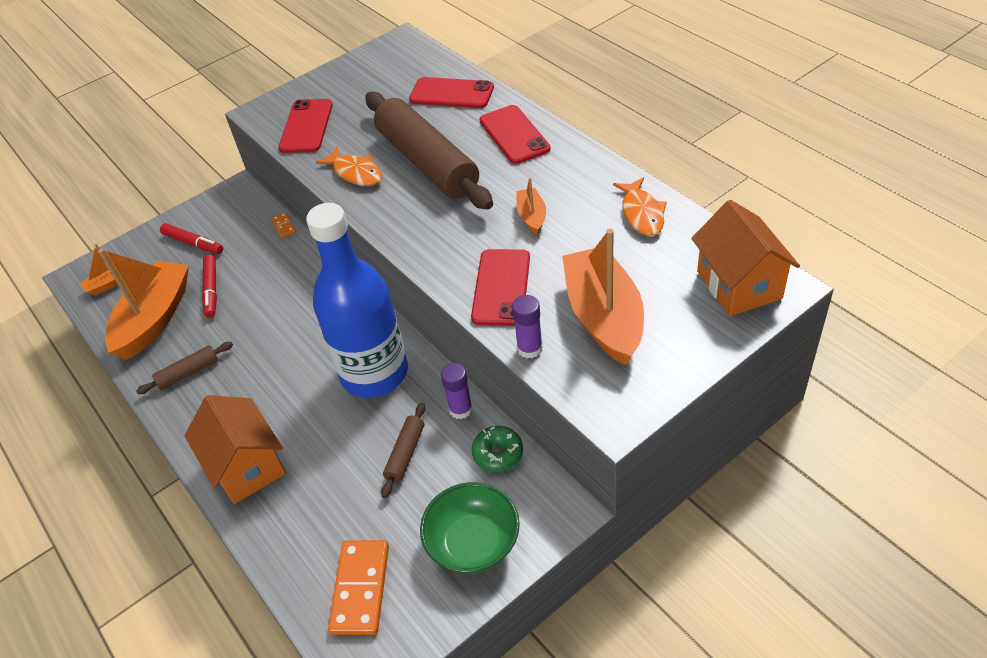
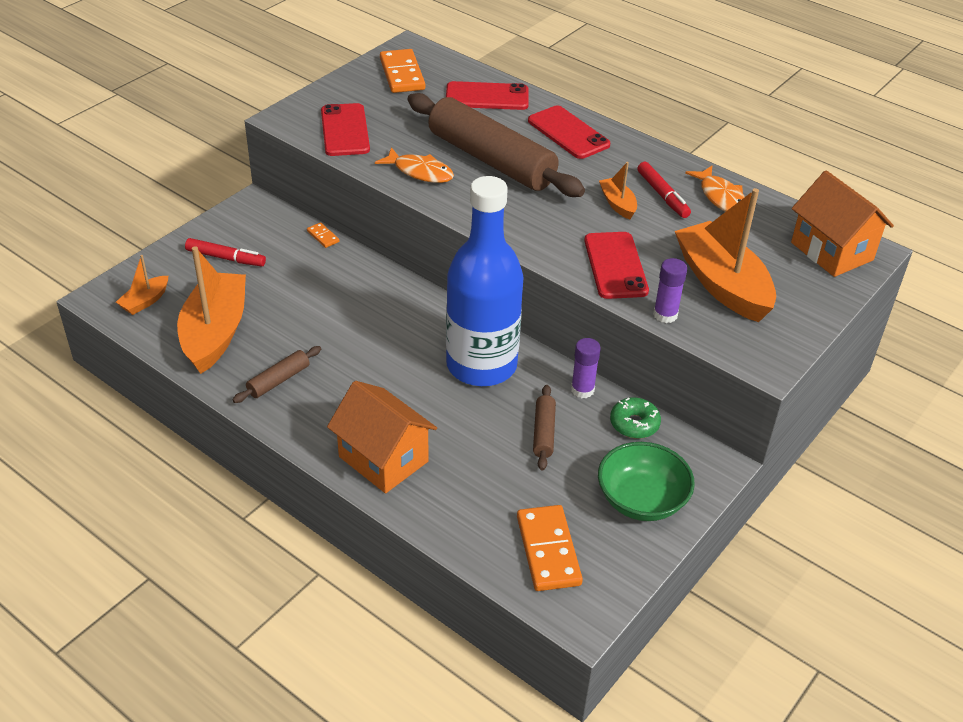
camera: 20 degrees left, 5 degrees down
red marker [202,255,217,318] -> red marker moved to [637,162,691,218]
none -> orange domino [380,49,425,93]

